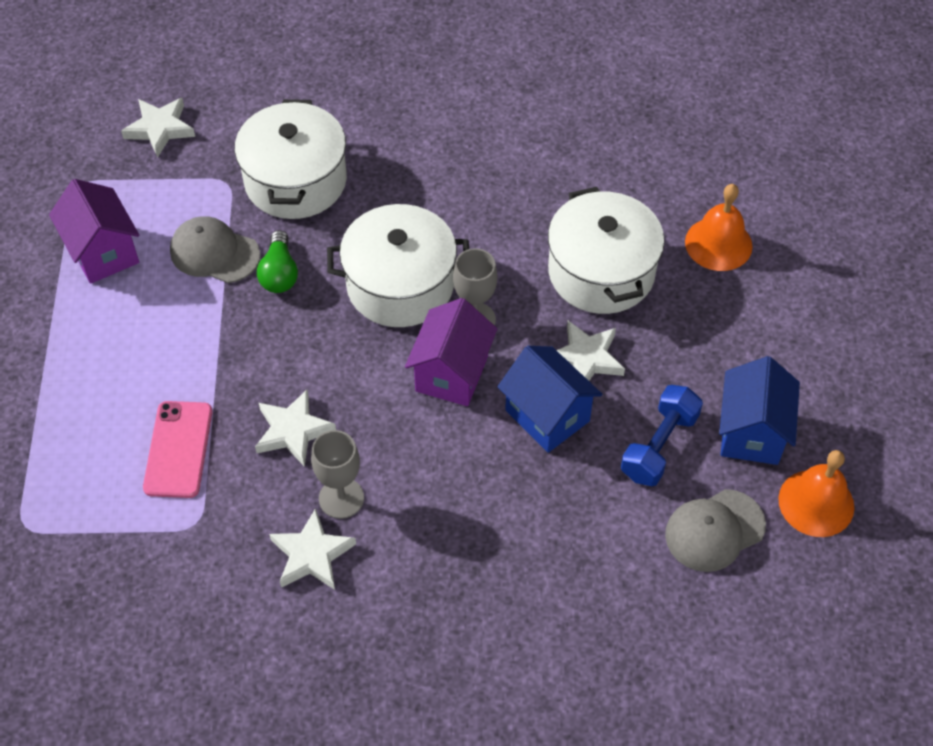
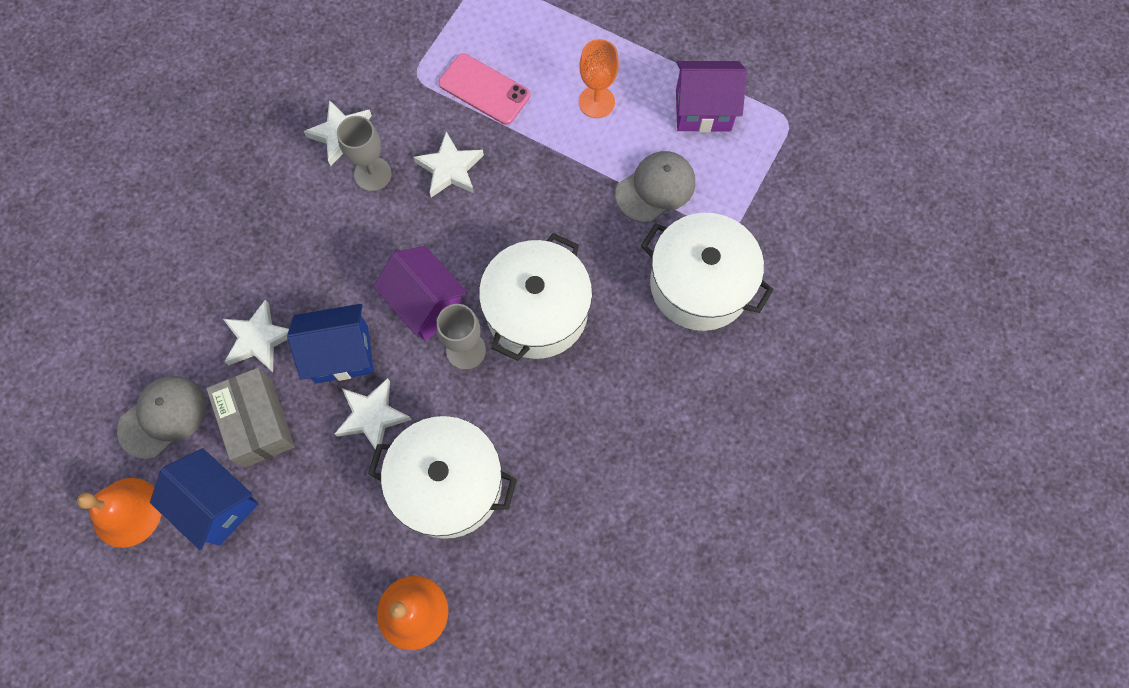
camera: 120 degrees right, 15 degrees up
white star [121,98,195,158] -> white star moved to [223,300,289,372]
green light bulb [257,230,298,293] -> none
blue dumbbell [621,385,703,486] -> grey box [206,368,295,468]
grey cap [665,489,766,572] -> grey cap turned 45 degrees clockwise [117,376,206,459]
none -> orange goblet [579,39,619,118]

